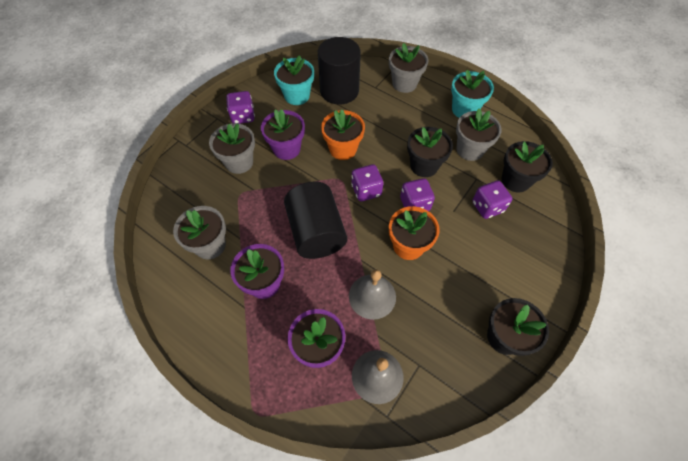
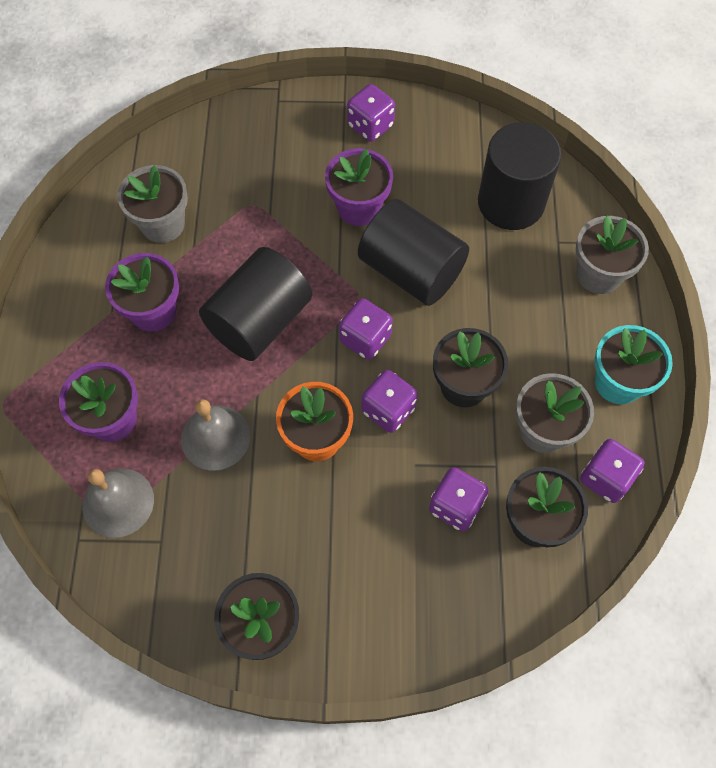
camera: 55 degrees right, 5 degrees up
grey flower pot [209,123,255,174] -> none
turquoise flower pot [274,55,314,105] -> none
orange flower pot [321,110,365,160] -> black cylinder [358,199,469,306]
none -> purple dice [580,439,644,503]

